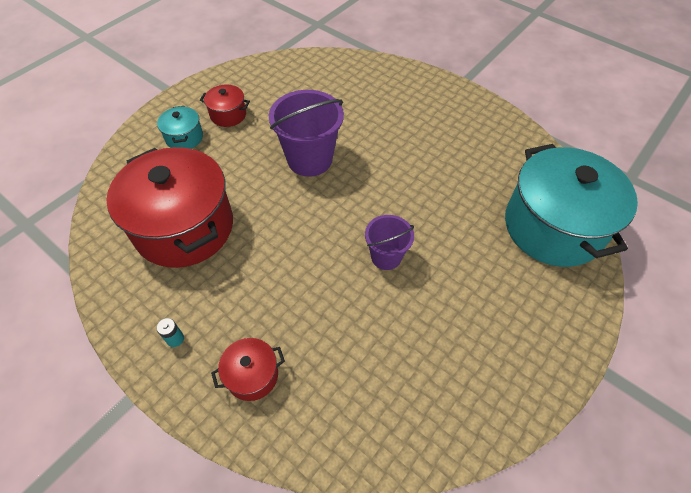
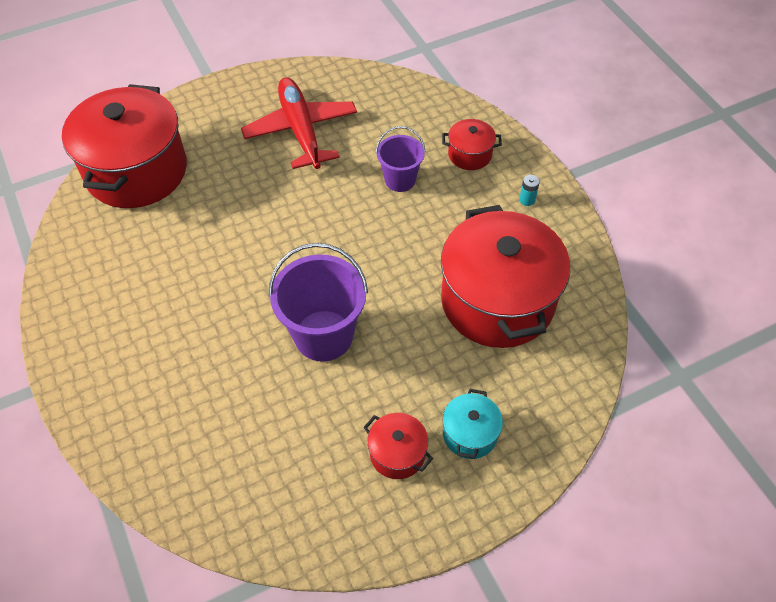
camera: 155 degrees left, 0 degrees up
purple bucket [365,215,414,270] -> purple bucket moved to [376,126,425,192]
turquoise pot [505,144,638,267] -> red pot [62,84,187,208]
none -> red plane [241,77,357,169]

